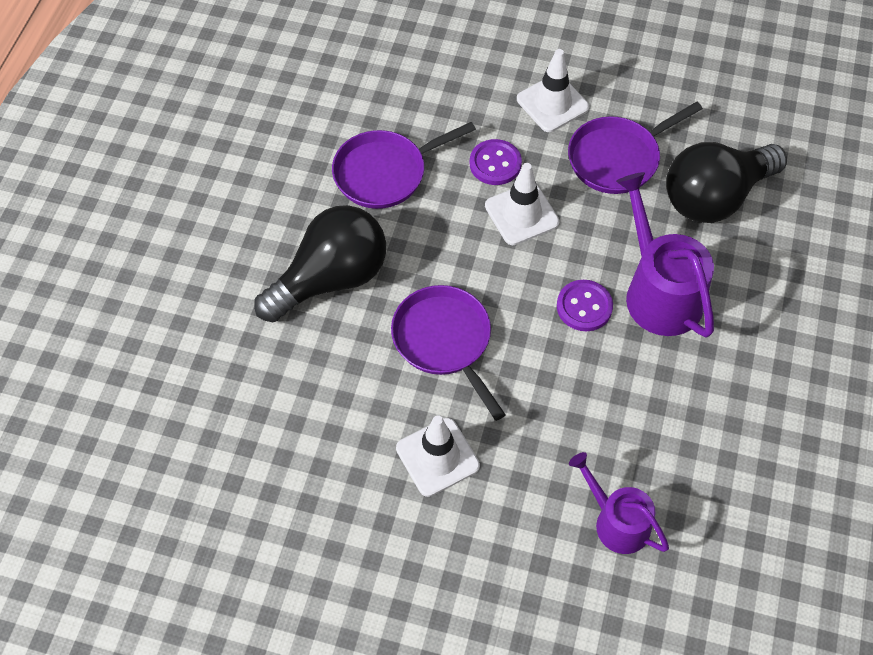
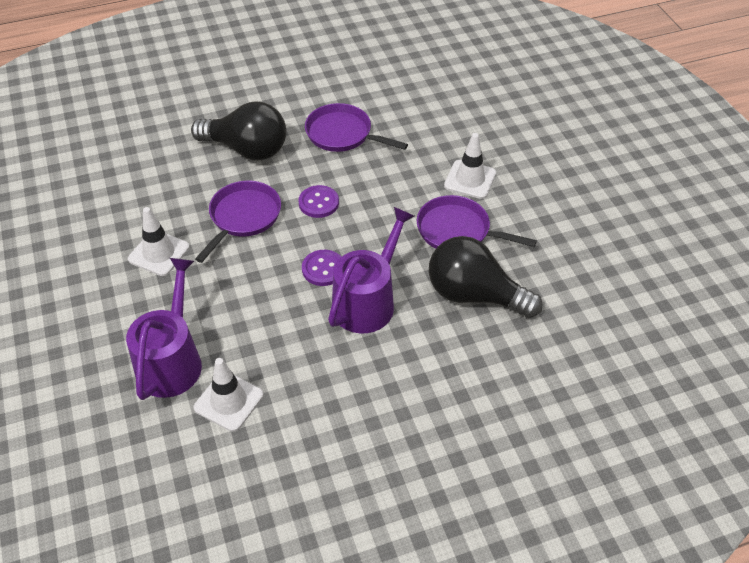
camera: 55 degrees right, 10 degrees down
purple button [470,139,522,185] -> purple button moved to [298,185,339,218]
white traffic cone [485,163,560,245] -> white traffic cone moved to [194,358,263,432]
purple watering can [569,452,669,554] -> purple watering can [126,258,202,400], size x1.58

